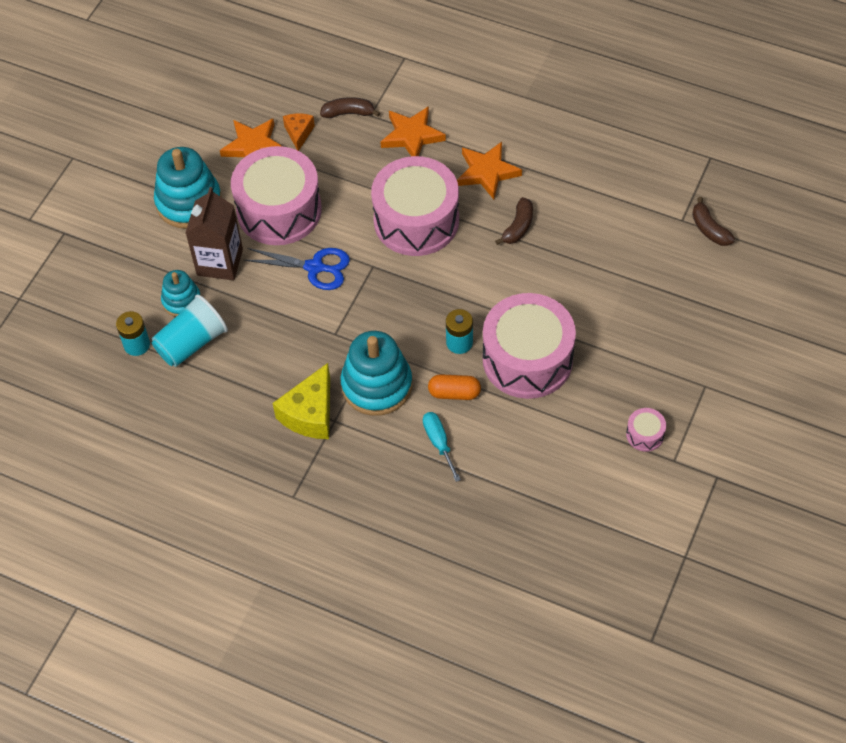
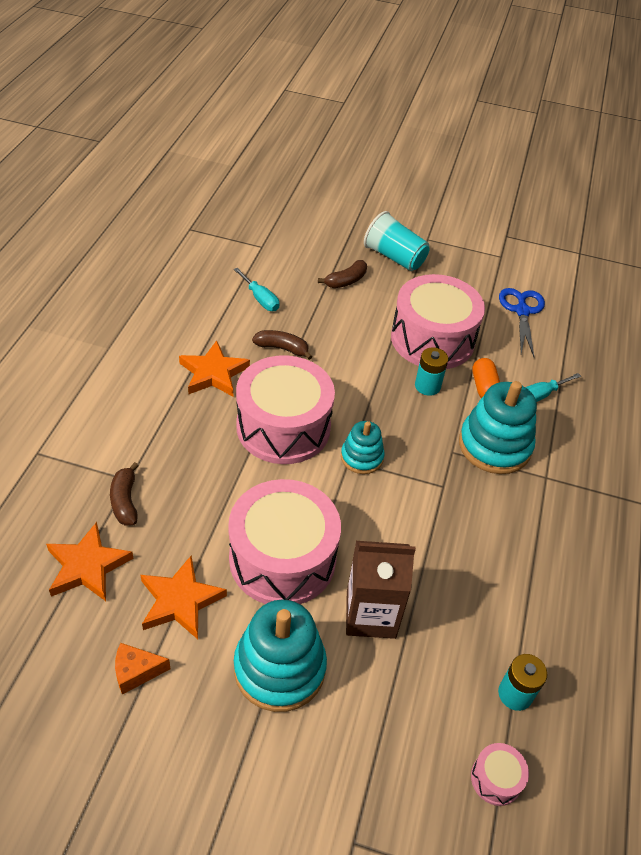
camera: 105 degrees left, 10 degrees down
turquoise cup [152,294,228,367] -> turquoise cup moved to [364,211,430,271]
turquoise stacking toy [161,270,201,317] -> turquoise stacking toy moved to [341,421,385,474]
blue scissors [244,248,350,290] -> blue scissors moved to [499,288,545,357]
yellow cheese [273,363,330,439] -> none
orange cheese [283,113,315,151] -> orange cheese moved to [115,643,171,695]
orange star [381,106,446,156] -> orange star moved to [46,522,134,601]
pink drum [626,408,666,452] -> pink drum moved to [471,743,529,806]
brown banana [692,197,735,246] -> brown banana moved to [318,260,367,288]
none -> turquoise screwdriver [234,268,279,311]

